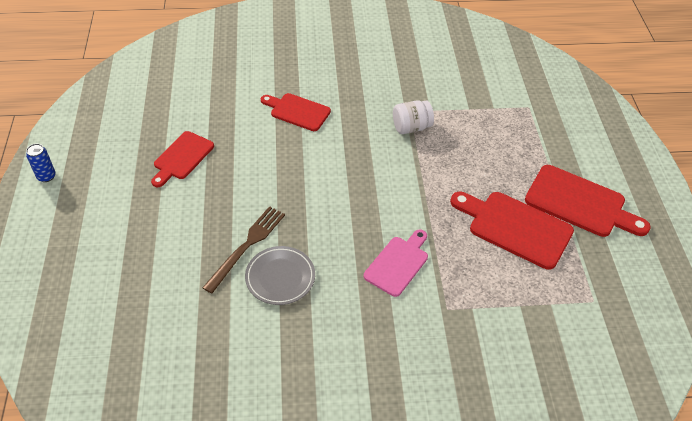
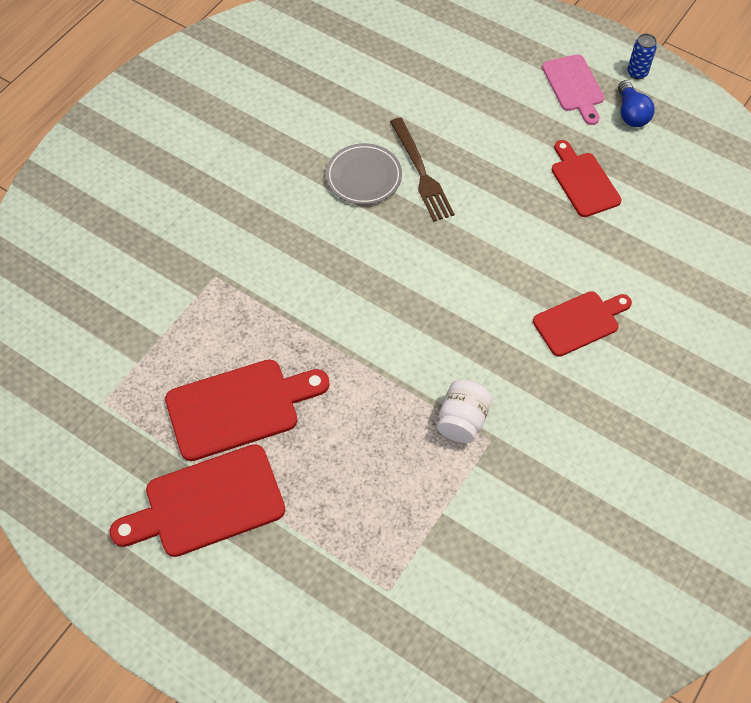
camera: 130 degrees right, 10 degrees up
pink cutting board [364,230,428,297] -> pink cutting board moved to [542,54,604,125]
none -> blue light bulb [618,80,655,127]

